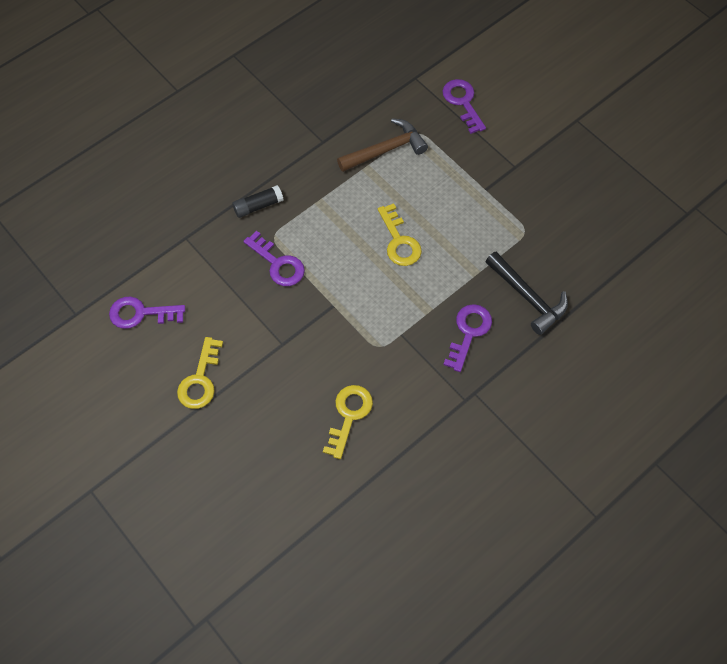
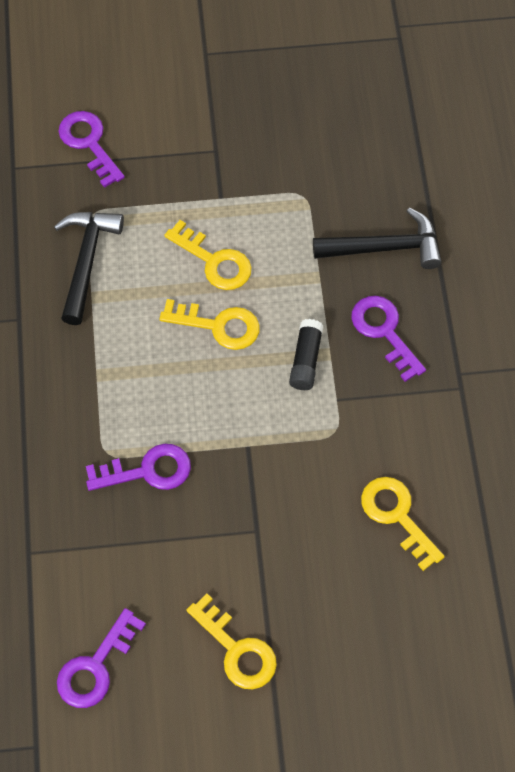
camera: 55 degrees left, 0 degrees up
black glue stick [232,185,284,218] -> black glue stick moved to [289,319,323,390]
brown hammer [337,118,428,172] -> black hammer [54,212,124,325]
purple key [442,79,486,134] -> purple key turned 45 degrees clockwise [59,111,125,188]
none -> yellow key [164,220,252,290]

